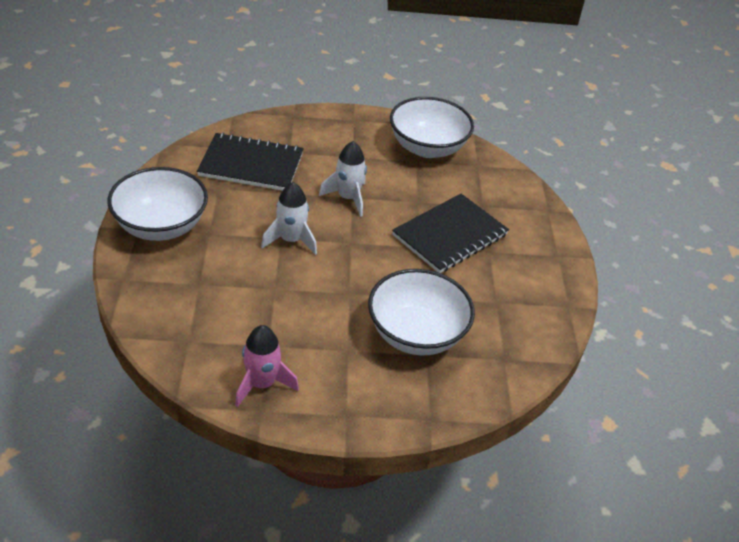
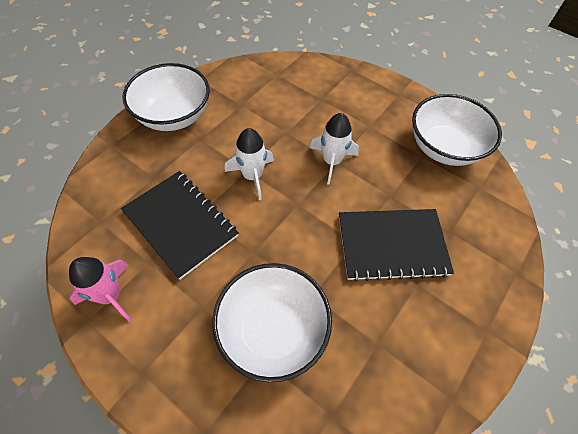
camera: 40 degrees right, 15 degrees up
black notebook [197,133,304,191] -> black notebook moved to [121,171,239,280]

